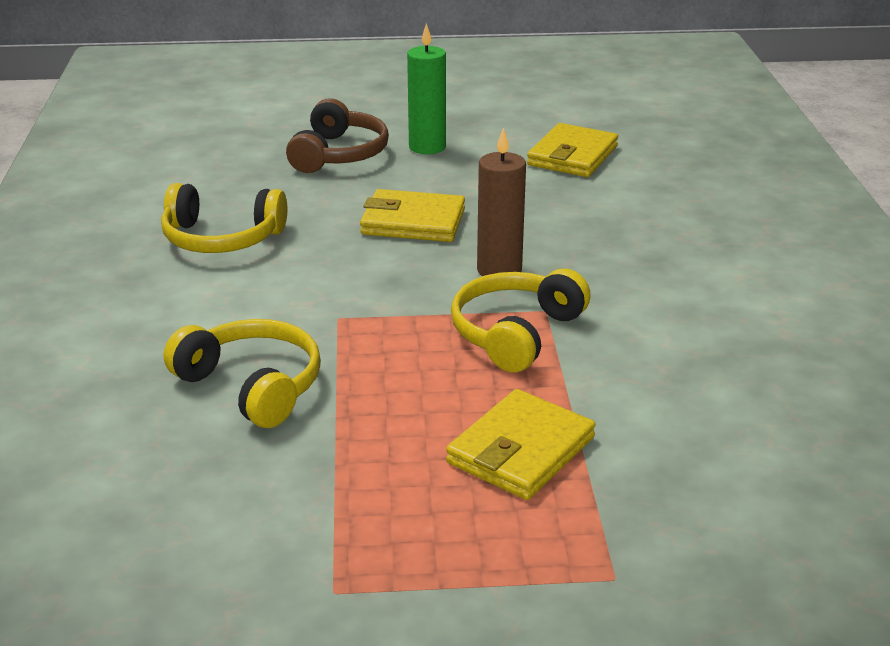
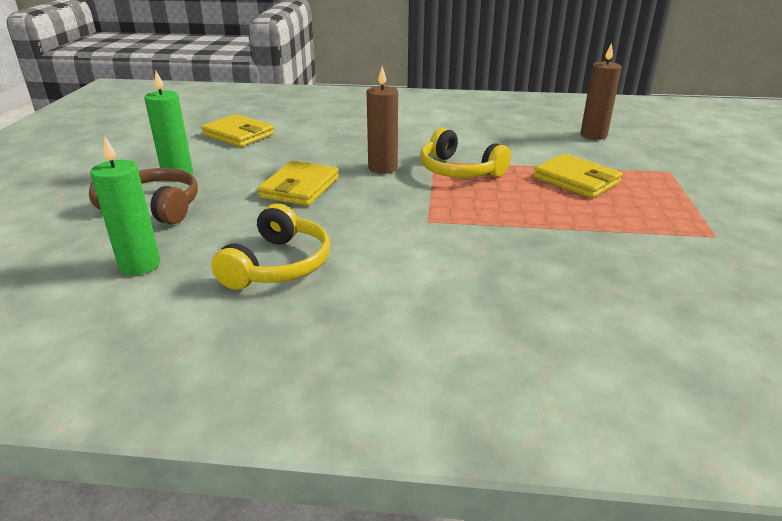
camera: 80 degrees left, 0 degrees up
yellow headphones [164,319,321,428] -> none
none -> green candle [90,137,160,275]
none -> brown candle [580,43,622,140]

